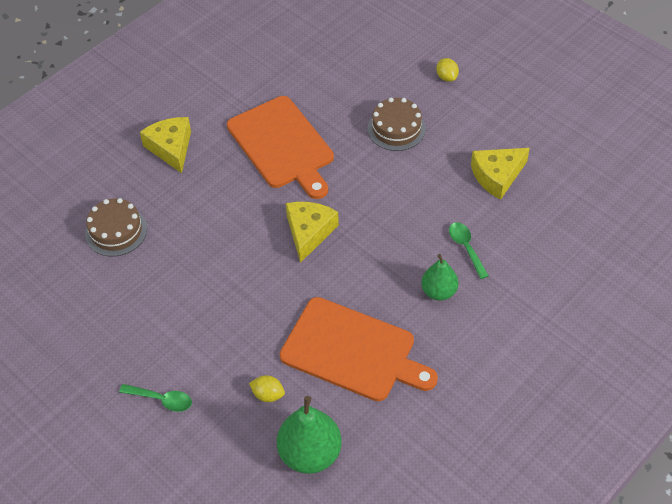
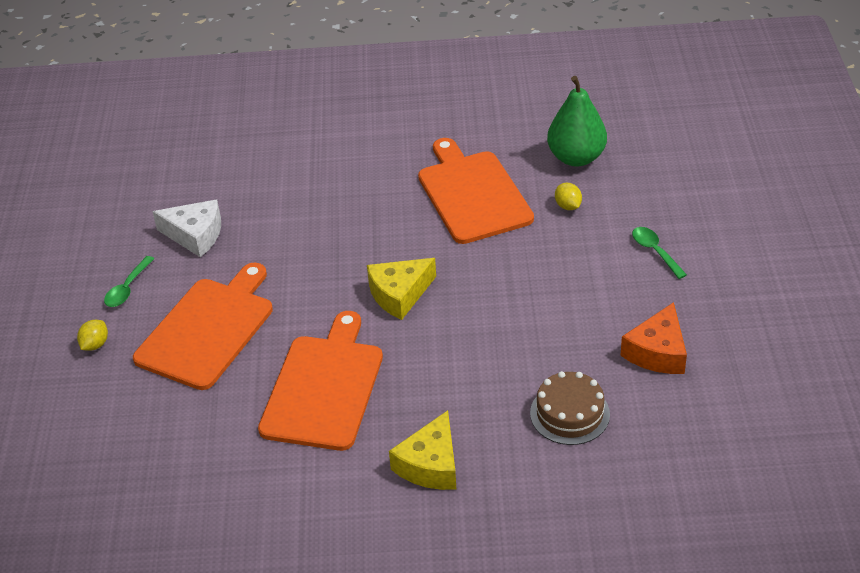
camera: 135 degrees left, 10 degrees down
brown cake [368,98,426,151] -> orange cutting board [133,263,273,390]
green pear [421,254,458,301] -> none
green spoon [449,222,489,279] -> green spoon moved to [104,256,154,307]
yellow cheese [471,148,530,200] -> white cheese [152,199,221,257]
none -> orange cheese [620,302,687,374]

